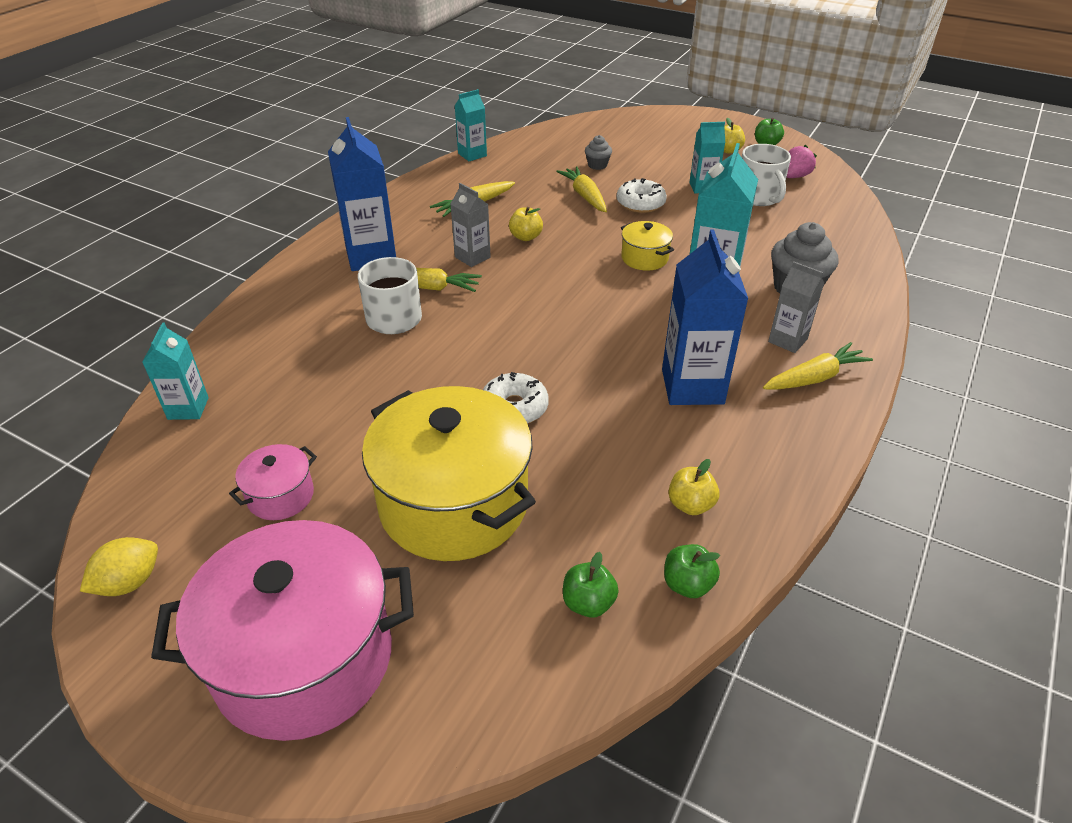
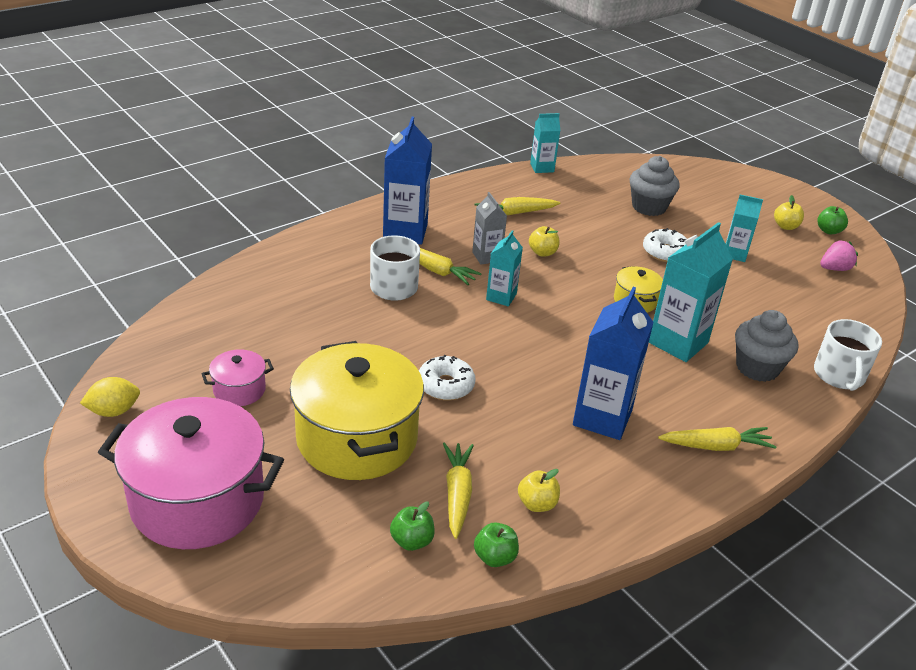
camera: 20 degrees right, 5 degrees down
turquoise carton [143,322,209,420] -> turquoise carton moved to [486,230,523,306]
yellow carrot [556,166,607,212] -> yellow carrot moved to [443,442,474,539]
grey cupcake [585,135,612,170] -> grey cupcake [630,156,680,216], size x1.88
white mug [742,144,791,206] -> white mug moved to [814,319,882,391]
grey carton [768,261,824,353] -> none

